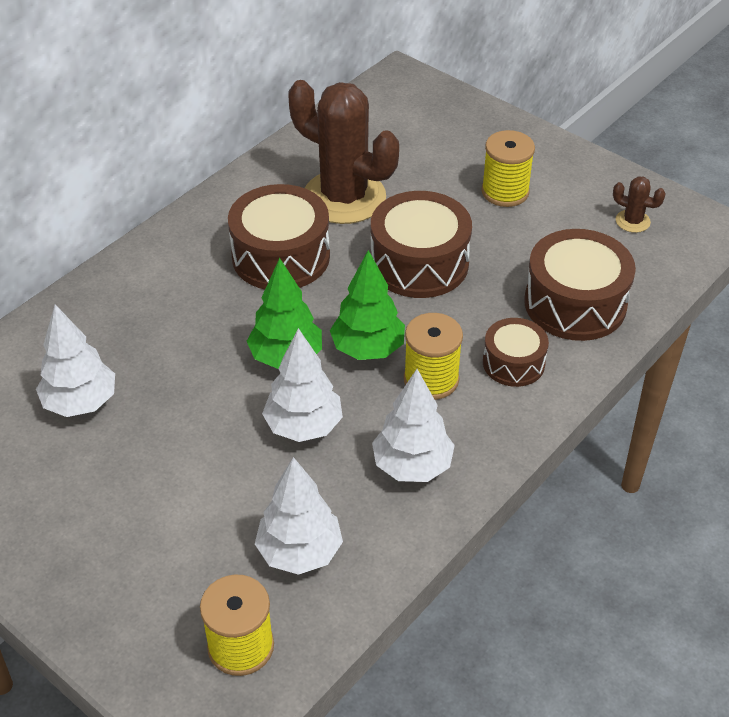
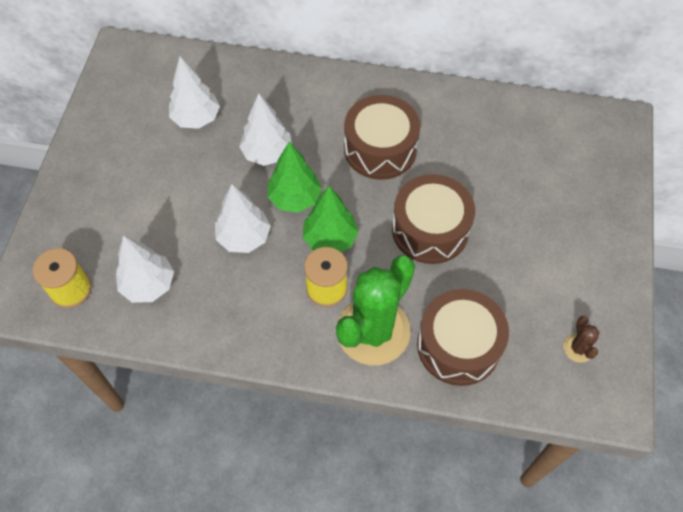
camera: 60 degrees right, 15 degrees up
brown cactus [288,80,399,224] -> none
white tree [372,369,455,482] -> white tree moved to [239,93,292,166]
yellow spool [481,130,535,207] -> none
brown drum [483,318,549,387] -> green cactus [336,256,415,365]

